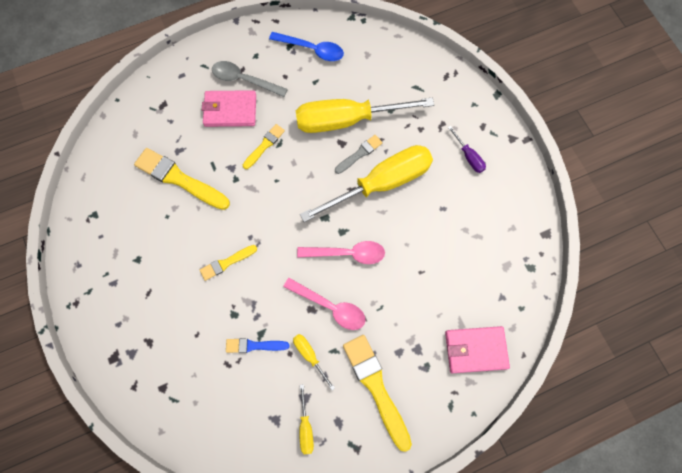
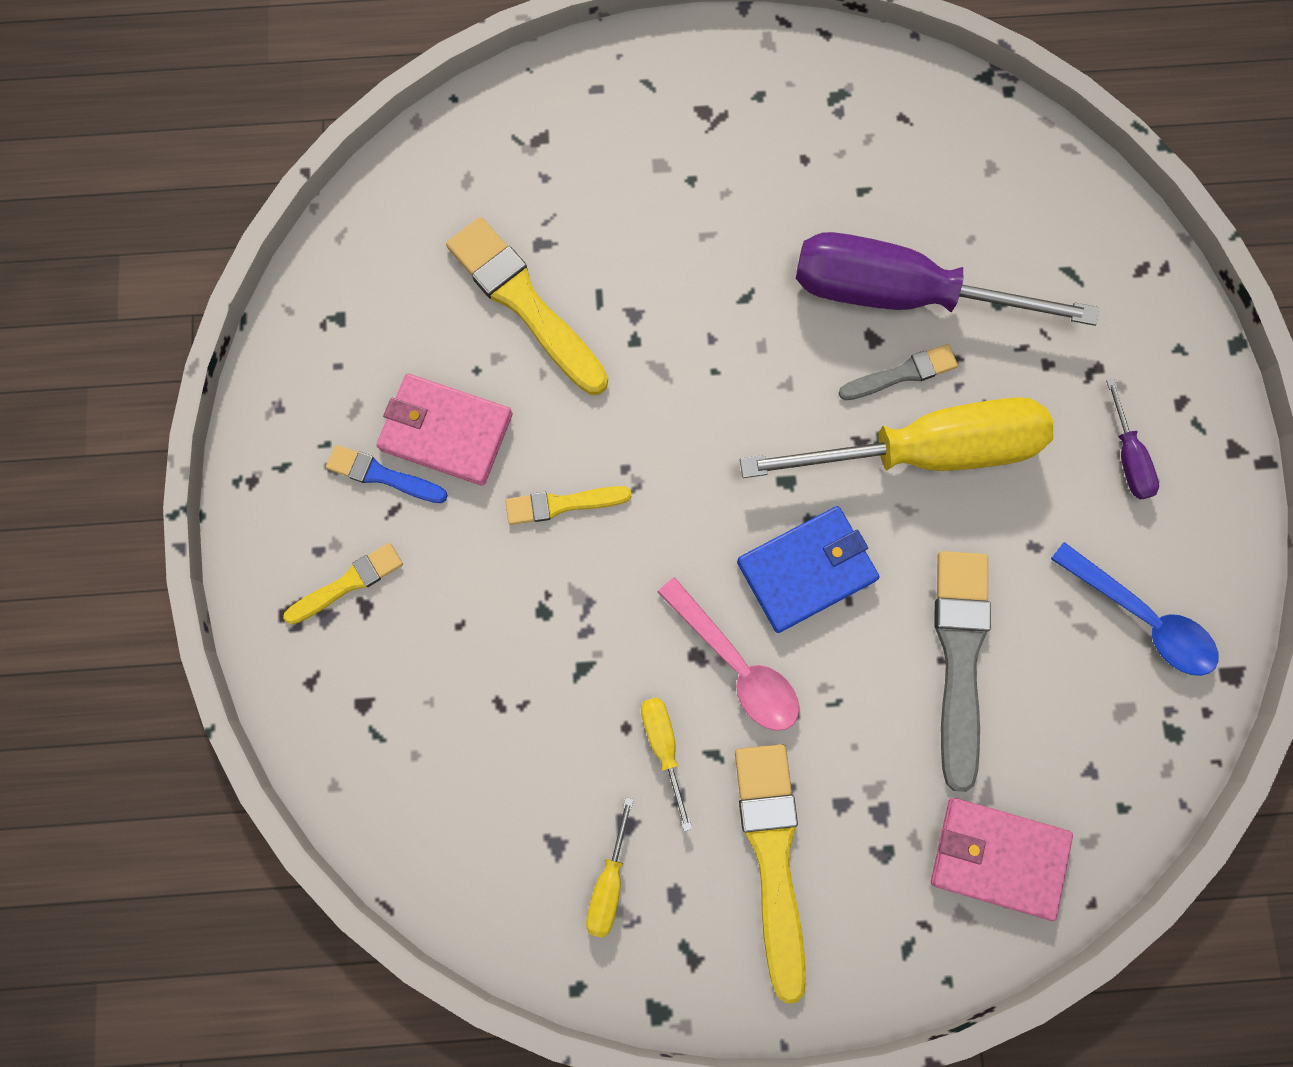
camera: 20 degrees right, 5 degrees up
pink wallet [202,90,256,127] -> pink wallet moved to [376,373,512,486]
grey spoon [212,61,288,97] -> none
blue brush [226,338,290,353] -> blue brush moved to [326,445,448,503]
yellow brush [243,124,285,169] -> yellow brush moved to [283,543,403,625]
blue spoon [269,32,344,61] -> blue spoon moved to [1051,542,1219,676]
yellow screwdriver [296,98,434,133] -> purple screwdriver [796,232,1099,326]
pink spoon [297,241,385,264] -> blue wallet [737,506,880,633]
none -> grey brush [934,551,991,792]

